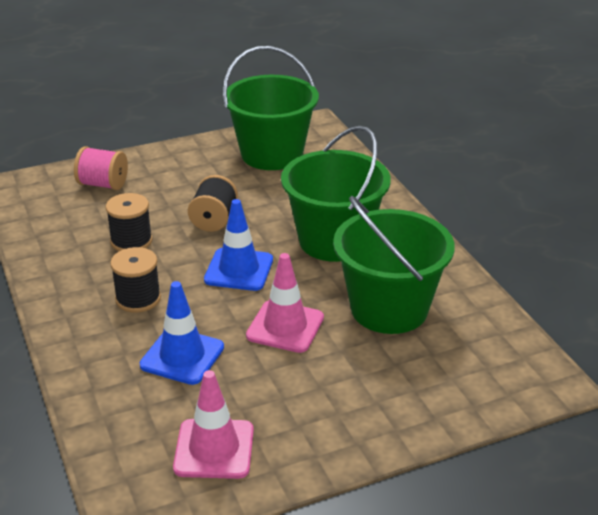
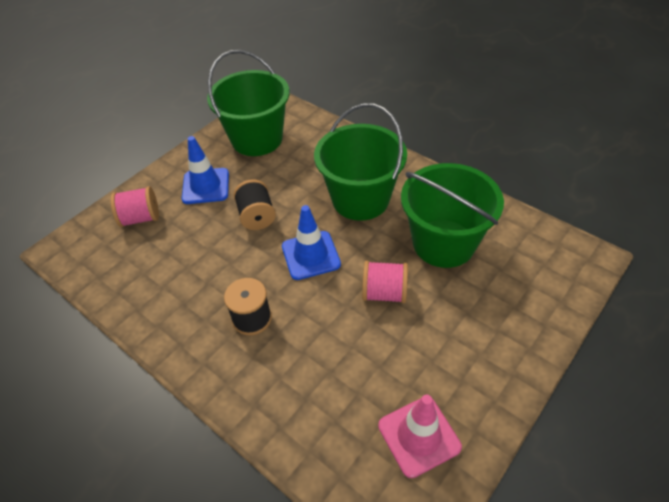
camera: 25 degrees left, 15 degrees up
black spool [106,193,152,251] -> none
blue traffic cone [140,281,224,385] -> blue traffic cone moved to [182,136,229,204]
pink traffic cone [246,253,324,353] -> pink spool [362,261,408,303]

